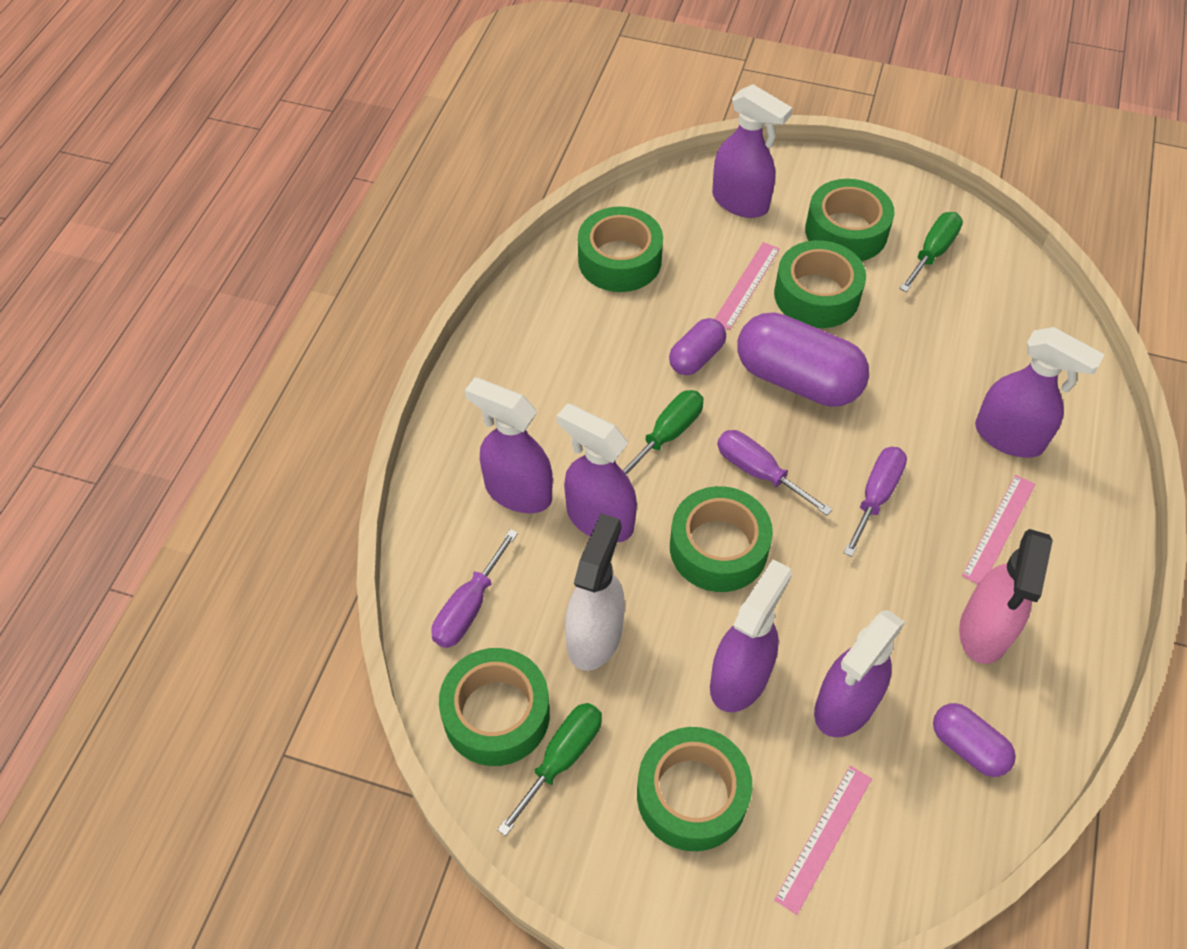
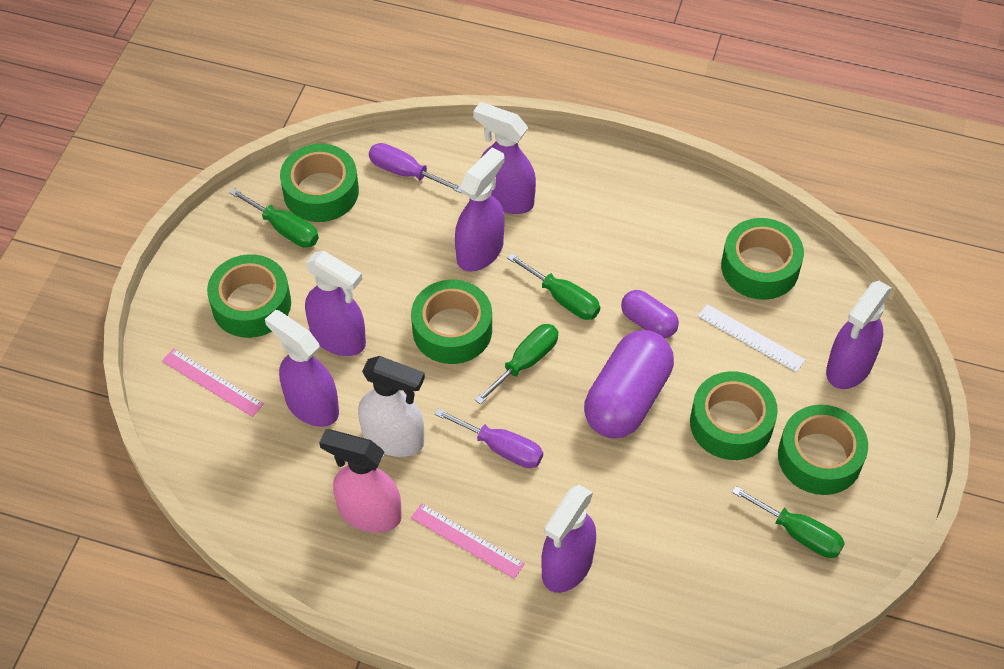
camera: 90 degrees right, 0 degrees up
purple spray bottle [465,377,553,513] -> purple spray bottle turned 90 degrees counterclockwise [473,102,536,214]
white spray bottle [565,513,625,671] -> white spray bottle moved to [358,356,425,457]
pink ruler [715,242,780,330] -> none
purple screwdriver [717,430,833,516] -> green screwdriver [475,324,558,405]
purple capsule [933,703,1016,777] -> none
none -> white ruler [698,304,805,372]

